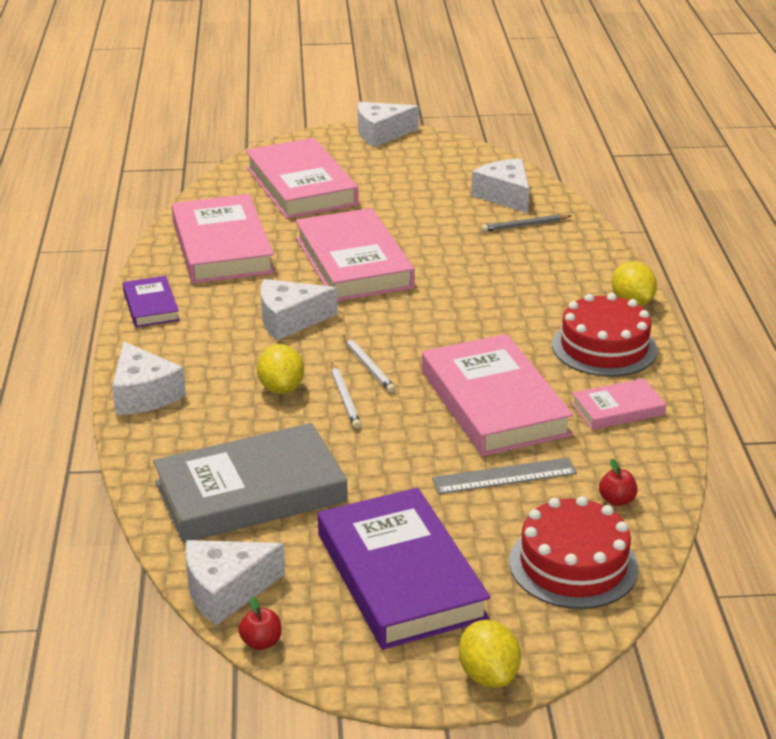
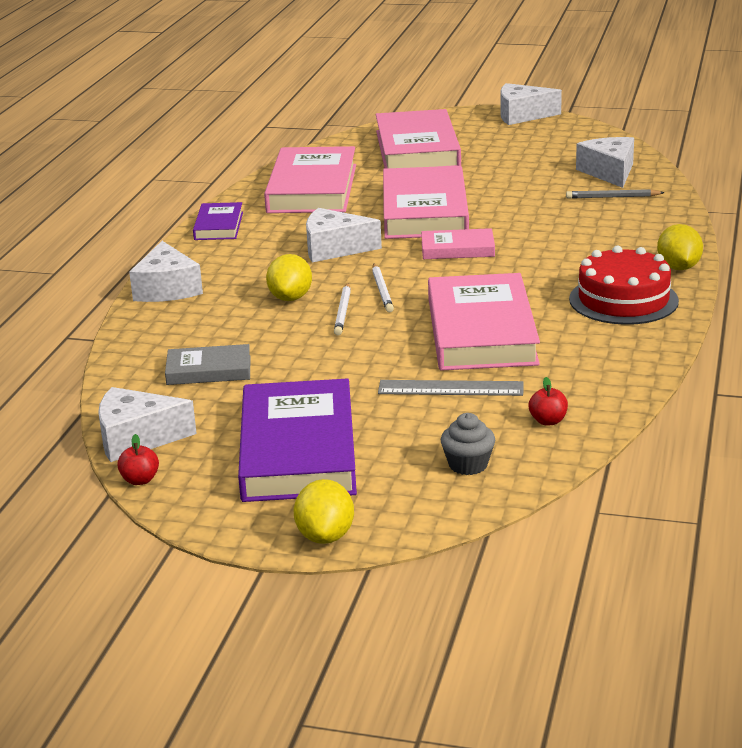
camera: 20 degrees right, 5 degrees down
grey book [153,423,348,543] -> grey book [165,344,251,385], size x0.51
red cake [509,496,639,609] -> grey cupcake [441,413,495,475]
pink book [572,378,666,430] -> pink book moved to [421,228,495,259]

